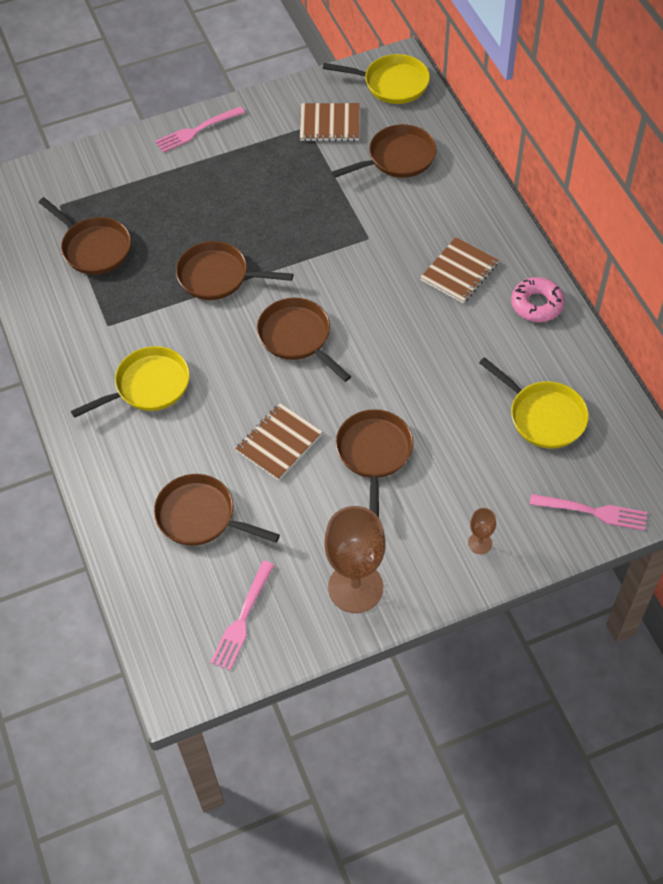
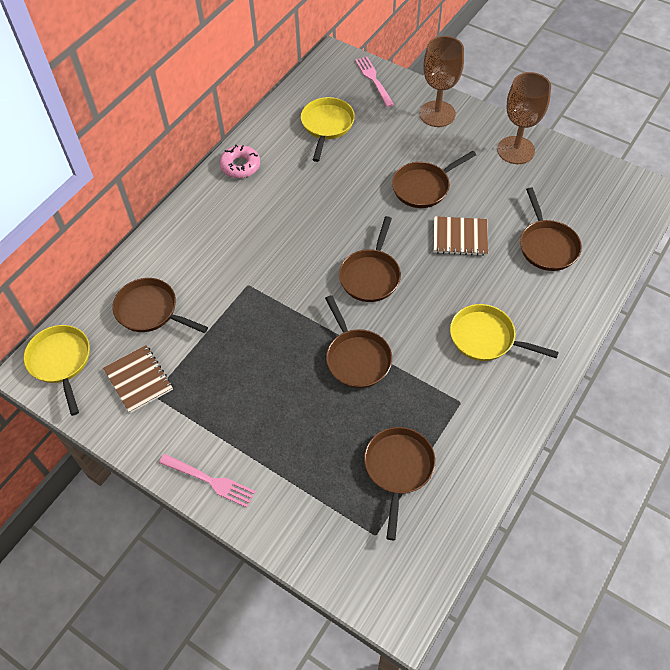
camera: 125 degrees left, 0 degrees up
pink fork [210,561,274,670] -> none
brown notebook [420,237,499,303] -> none
brown goblet [468,508,496,554] -> brown goblet [419,36,464,127], size x2.25

